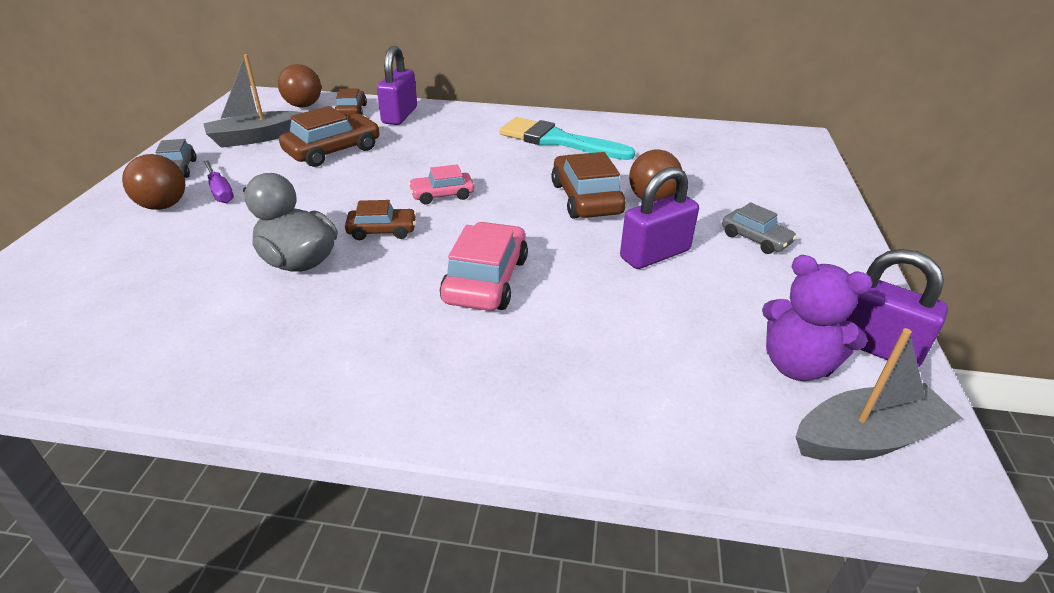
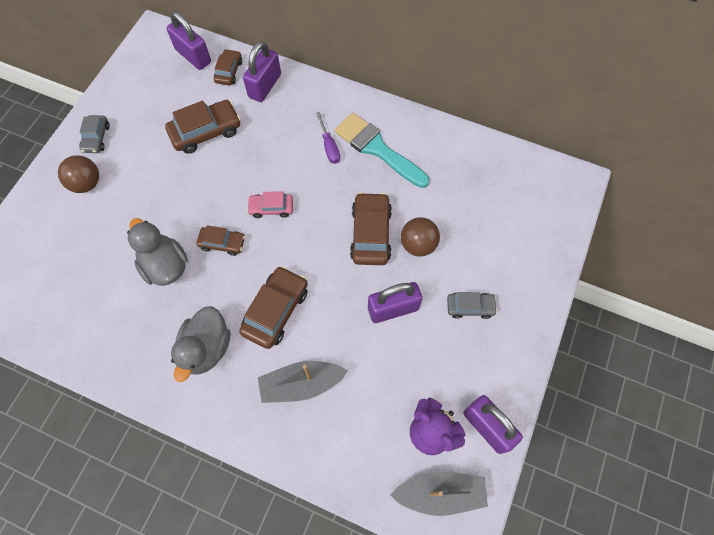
camera: 15 degrees right, 30 degrees up
grey boat [203,54,304,148] -> grey boat moved to [258,361,348,403]
purple screwdriver [203,160,234,203] -> purple screwdriver moved to [316,112,340,164]
brown ball [278,64,321,107] -> purple padlock [167,11,211,70]
pink car [440,222,528,311] -> brown car [239,266,308,349]
grey car [722,202,797,254] -> grey car turned 60 degrees counterclockwise [447,292,497,319]
none -> grey duck [171,306,230,382]

